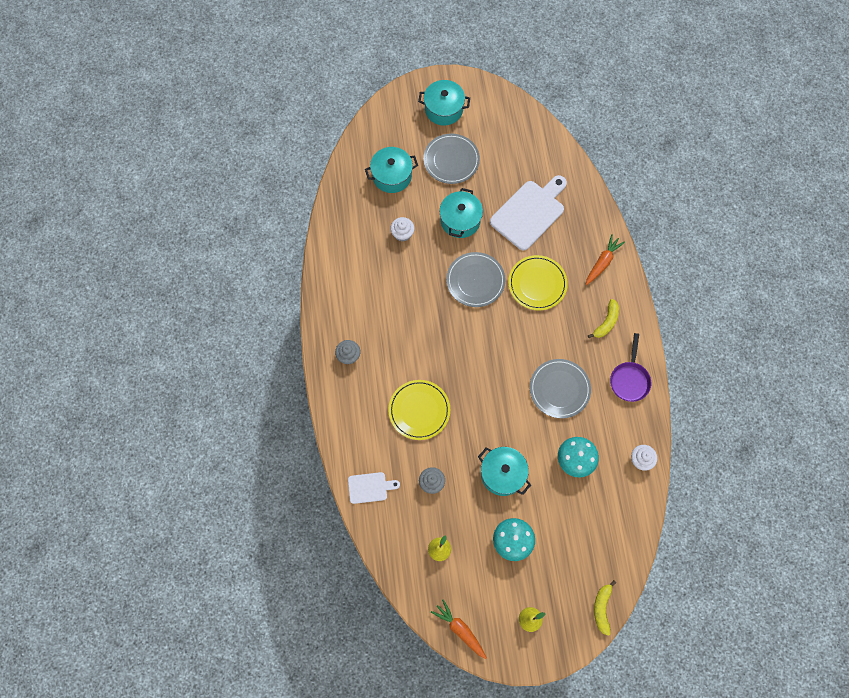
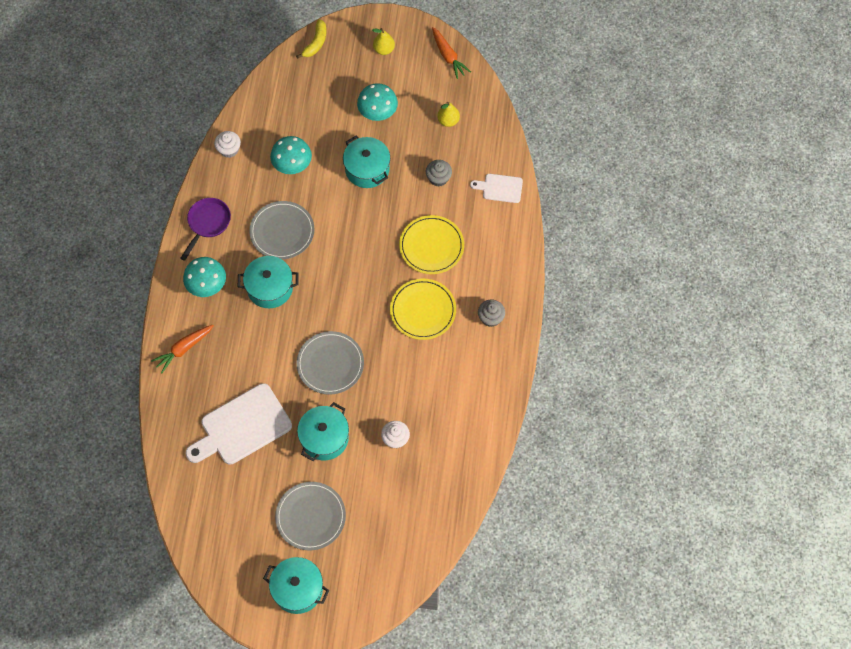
camera: 165 degrees left, 5 degrees down
turquoise pot [365,147,418,193] -> turquoise pot moved to [238,256,299,308]
yellow plate [508,255,568,311] -> yellow plate moved to [390,279,456,340]
yellow banana [588,299,619,338] -> turquoise mushroom [183,257,226,297]

